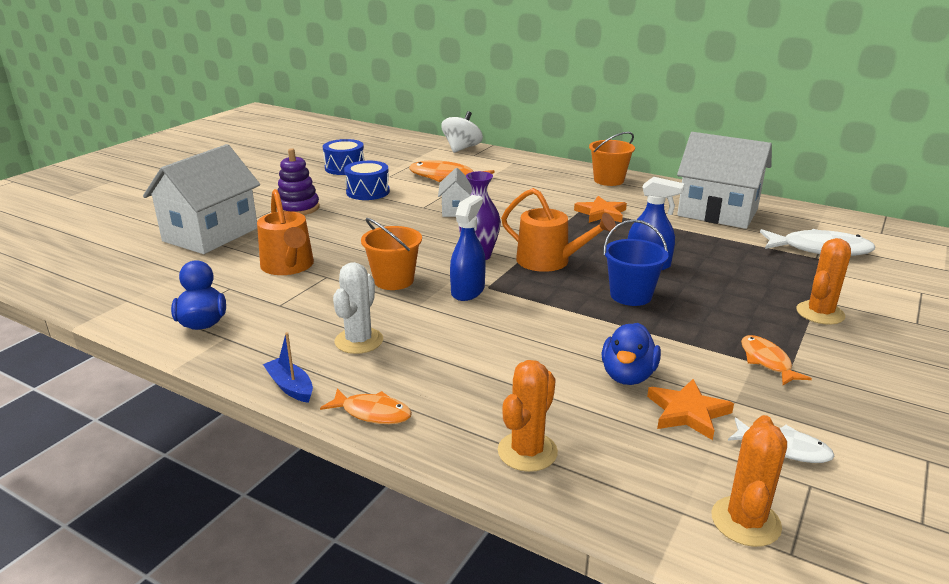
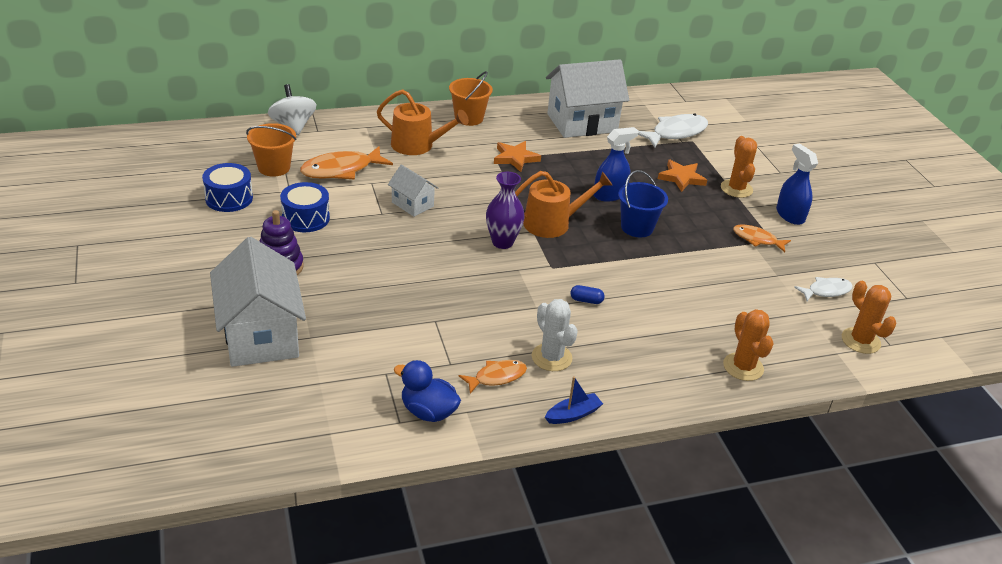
camera: 50 degrees left, 10 degrees up
orange watering can [257,189,314,275] -> orange watering can moved to [377,89,469,155]
blue boat [263,332,313,403] -> blue boat turned 150 degrees clockwise [545,376,603,424]
orange fish [320,388,412,424] -> orange fish moved to [459,360,527,394]
orange bucket [361,218,422,290] -> orange bucket moved to [246,123,297,177]
blue spray bottle [450,195,486,301] -> blue spray bottle moved to [776,143,818,225]
blue duck [601,323,661,385] -> none
orange star [647,379,734,440] -> orange star moved to [658,160,707,192]
none -> blue capsule [571,285,605,304]

